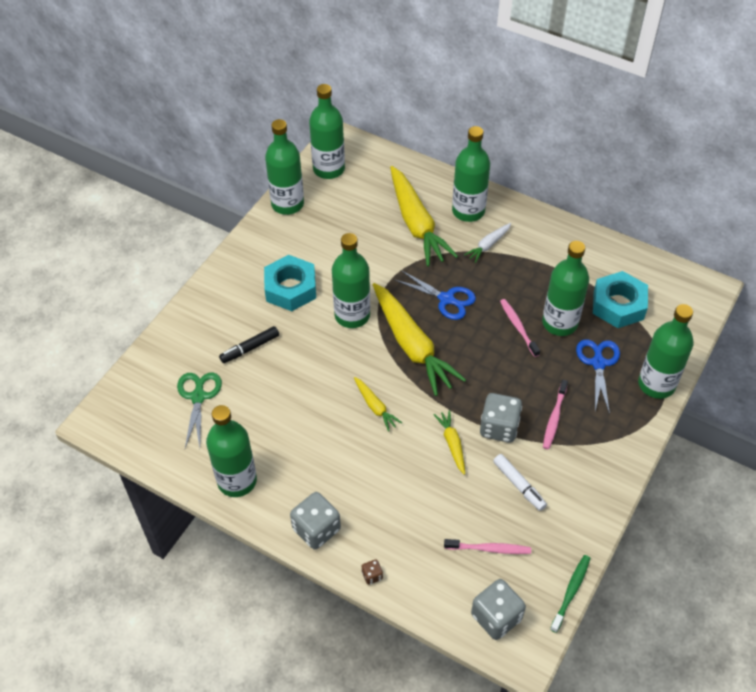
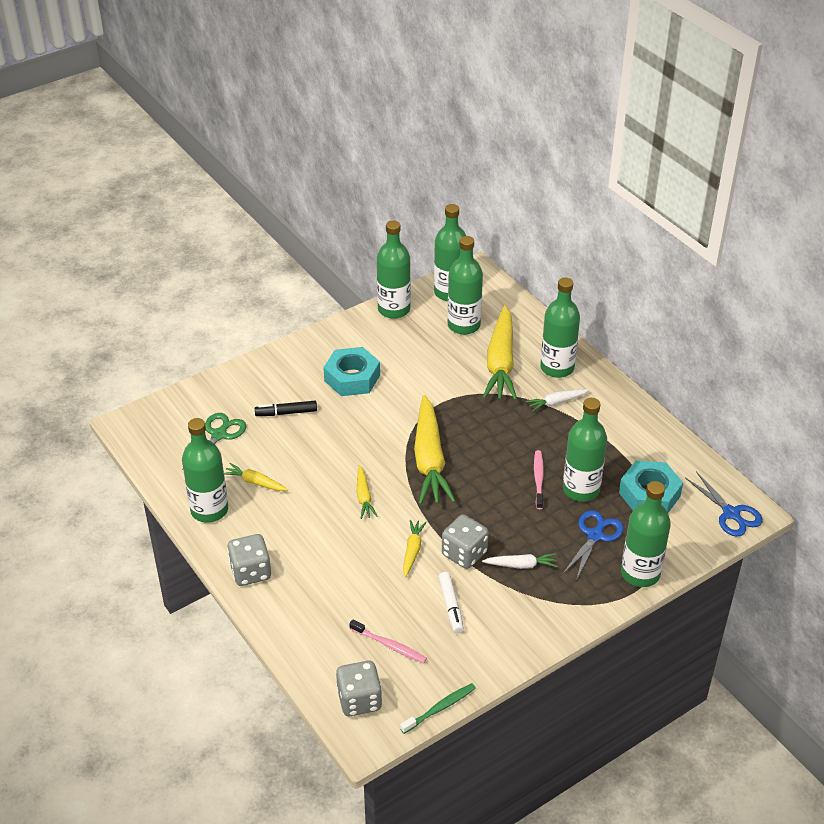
camera: 25 degrees right, 10 degrees down
green bottle [332,233,370,328] -> green bottle moved to [447,236,483,335]
brown dice [362,559,383,585] -> none
blue scissors [395,270,476,320] -> blue scissors moved to [685,471,763,537]
pink toothbrush [543,380,568,450] -> white carrot [482,553,557,569]
none -> yellow carrot [224,463,288,491]

